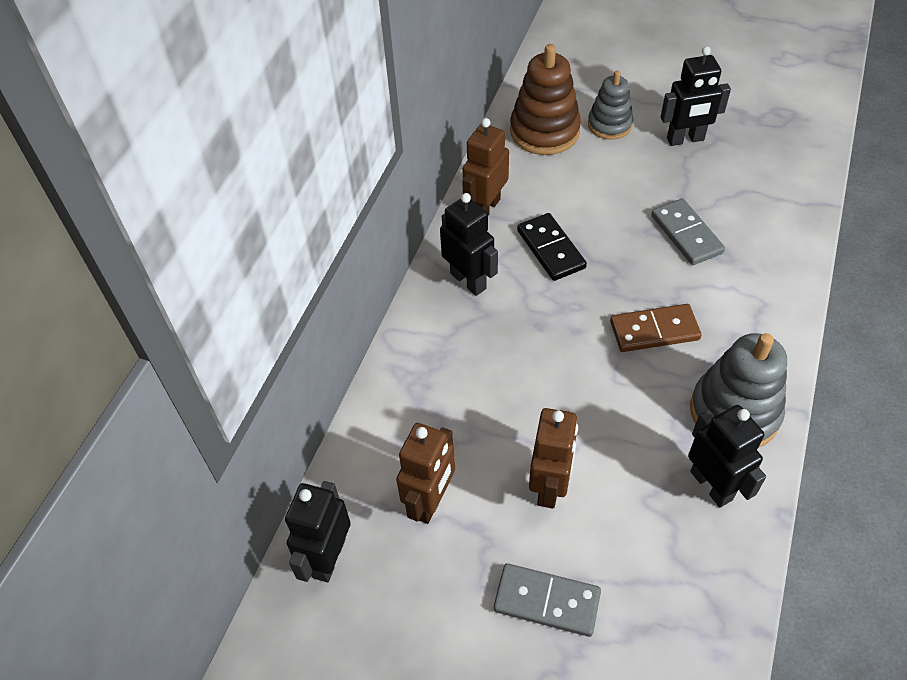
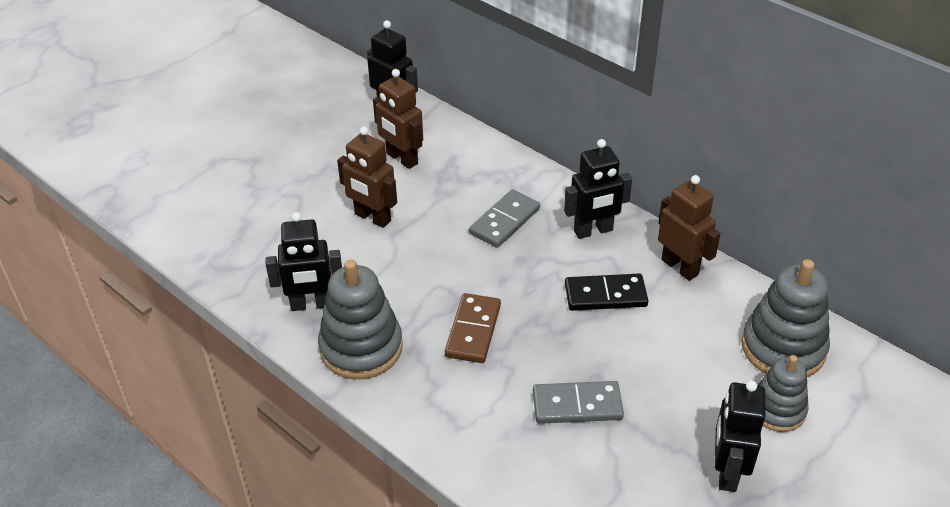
camera: 110 degrees right, 10 degrees down
grey domino [494,563,601,637] -> grey domino moved to [469,189,540,248]
brown stacking toy [510,44,581,155] -> grey stacking toy [741,259,830,377]

